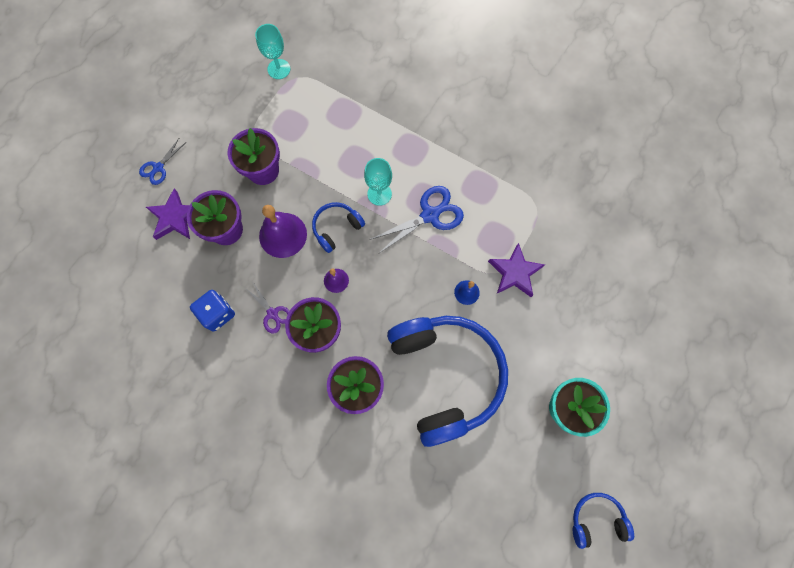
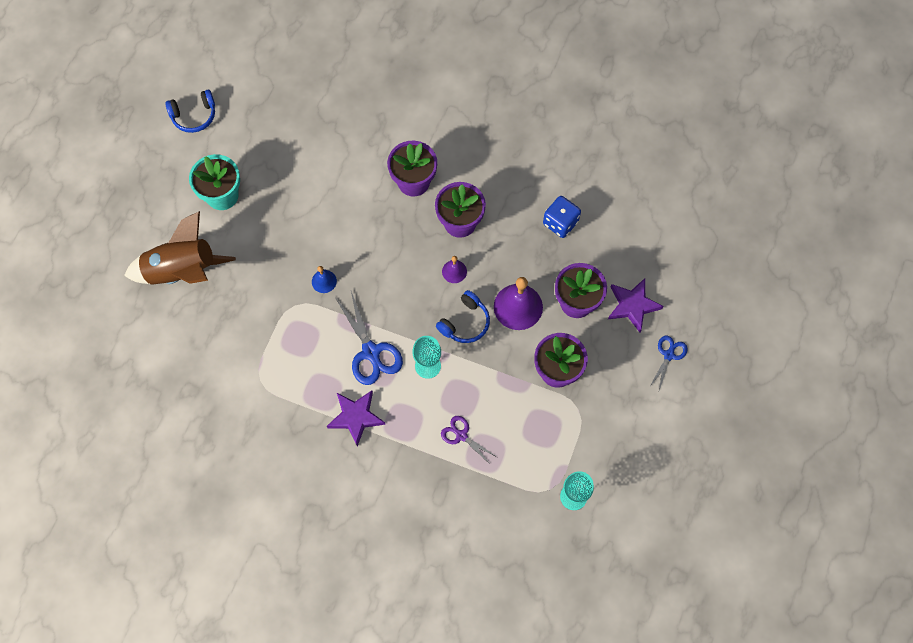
camera: 170 degrees right, 5 degrees down
purple scissors [245,281,290,334] -> purple scissors moved to [441,416,497,465]
blue scissors [369,186,464,254] -> blue scissors turned 75 degrees counterclockwise [336,292,403,385]
blue headphones [387,316,508,447] -> none
purple star [488,243,545,297] -> purple star moved to [327,391,385,447]
none -> brown rocket [124,211,236,285]

